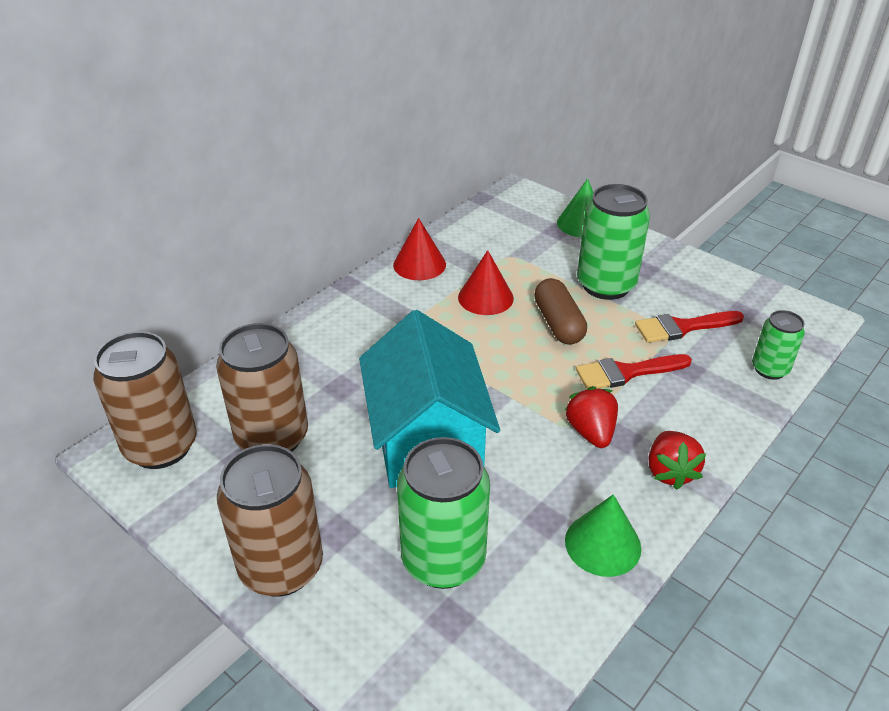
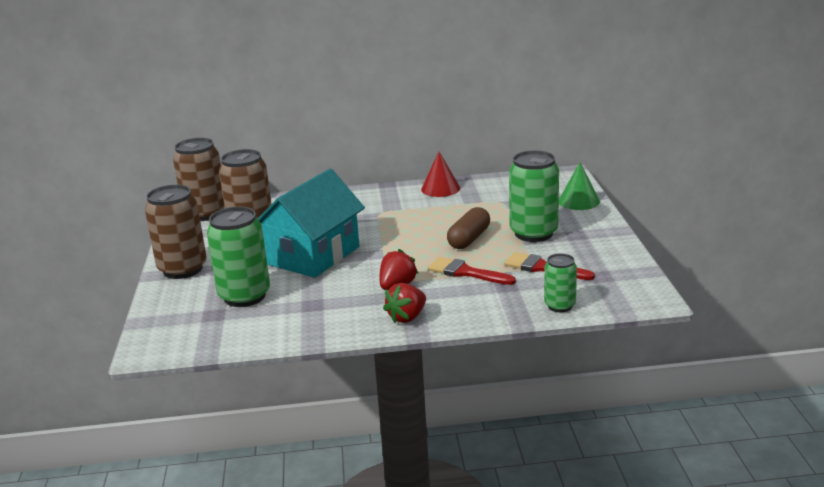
camera: 45 degrees right, 15 degrees down
red cone [458,250,514,315] -> none
green cone [565,494,641,577] -> none

